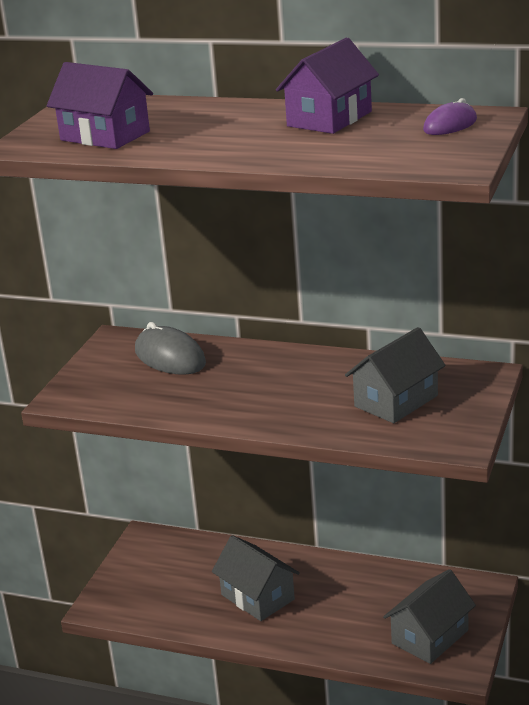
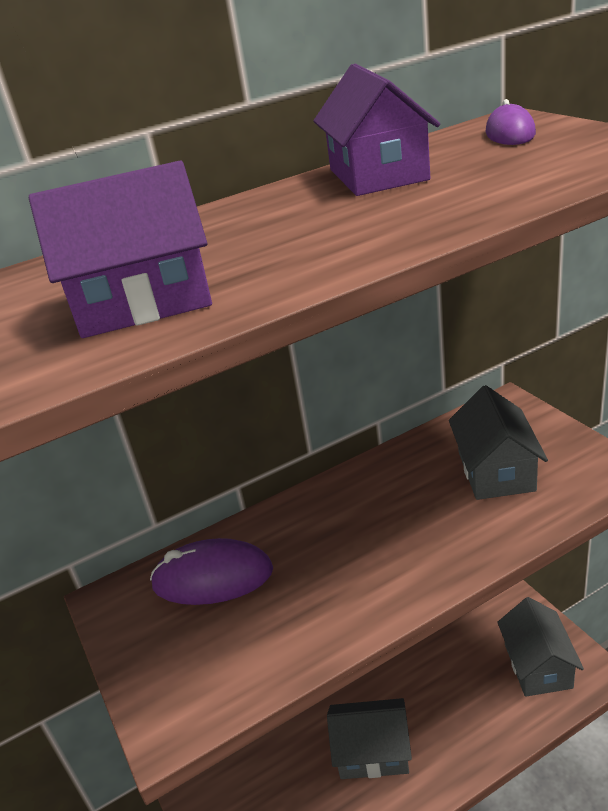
camera: 45 degrees left, 5 degrees up
grey mouse [135,322,206,375] -> purple mouse [150,538,273,605]

